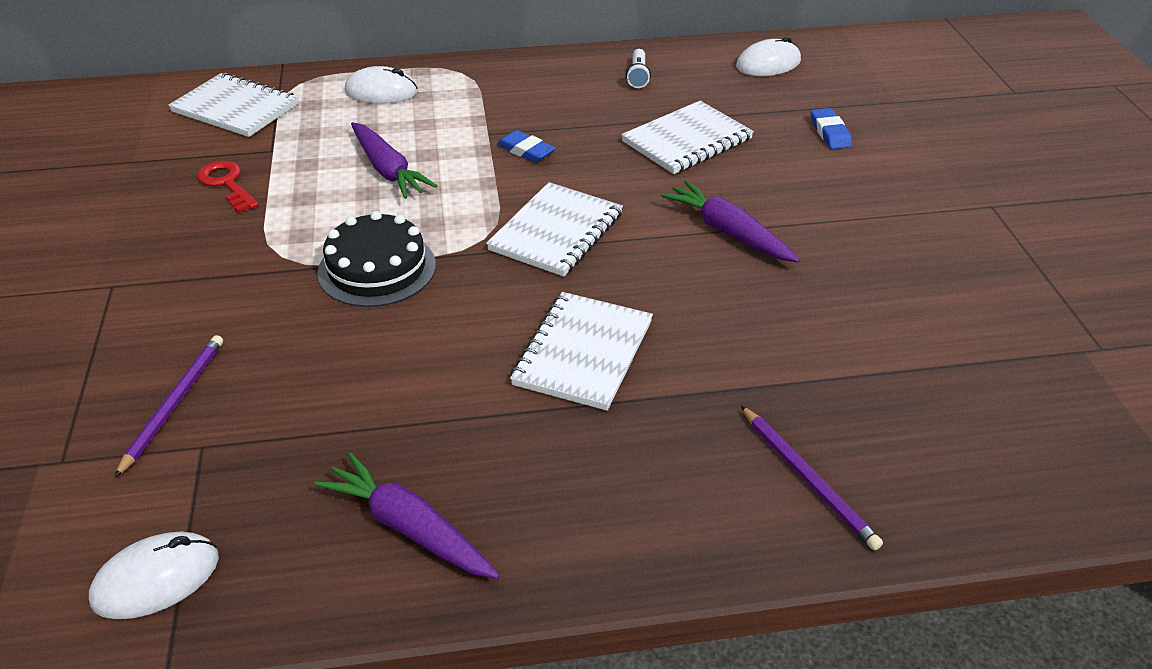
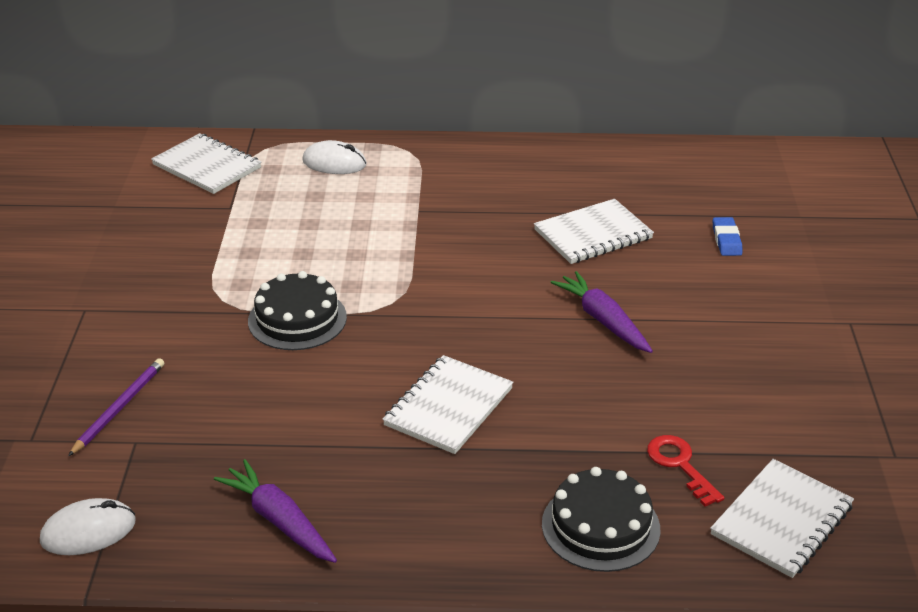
camera: 10 degrees right, 5 degrees down
red key [197,161,259,213] -> red key moved to [647,435,724,507]
purple carrot [351,122,437,199] -> none
white notebook [486,182,623,277] -> white notebook moved to [710,459,854,578]
blue eraser [497,130,556,163] -> none
white flashlight [626,49,651,88] -> none
white mouse [736,37,801,76] -> none
purple pencil [741,406,883,550] -> black cake [542,467,661,572]

